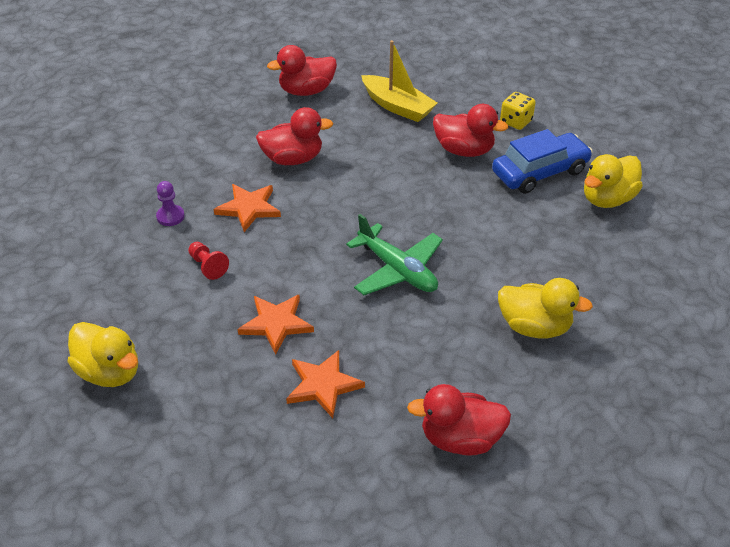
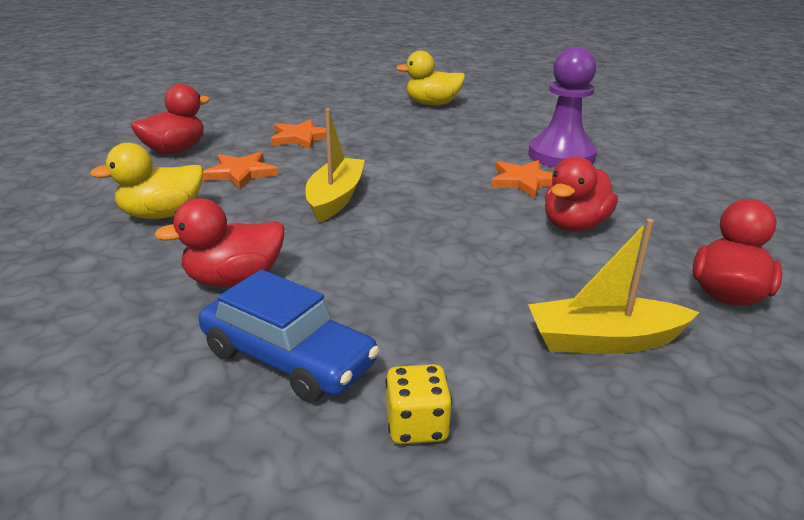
camera: 135 degrees right, 15 degrees down
purple pawn [156,181,184,226] -> purple pawn [528,47,597,168], size x2.36
red pawn [188,242,229,280] -> none
orange star [238,294,314,355] -> orange star moved to [202,152,279,189]
green plane [346,214,443,295] -> yellow boat [305,109,365,222]
red duck [433,104,508,157] -> red duck moved to [154,198,284,287]
blue car [492,129,593,194] -> blue car turned 75 degrees counterclockwise [199,270,380,402]
yellow duck [584,154,643,208] -> none

